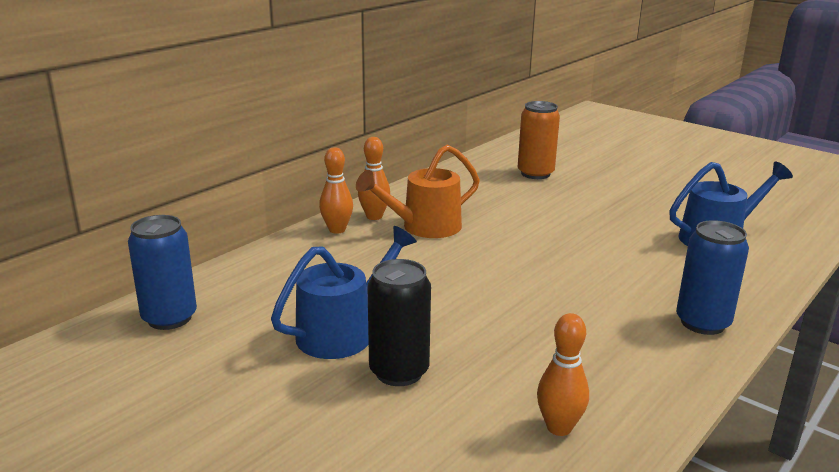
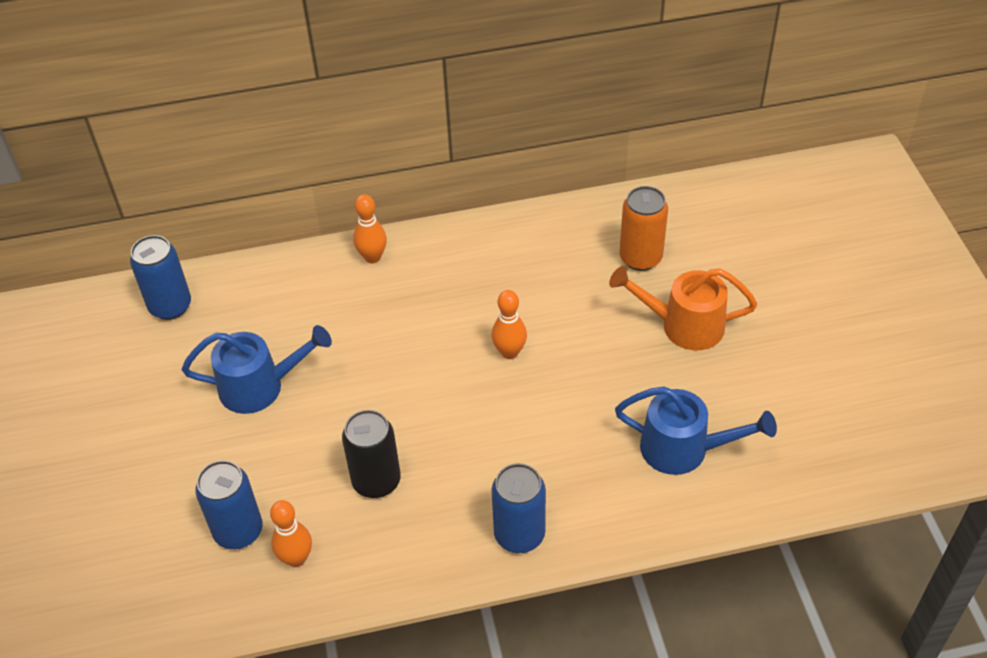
camera: 40 degrees right, 25 degrees up
orange watering can [356,144,480,238] -> orange watering can moved to [609,266,757,350]
orange bowling pin [358,137,390,220] -> orange bowling pin moved to [492,290,527,359]
black can [367,259,431,386] -> black can moved to [342,410,401,498]
none -> blue can [195,460,263,549]

